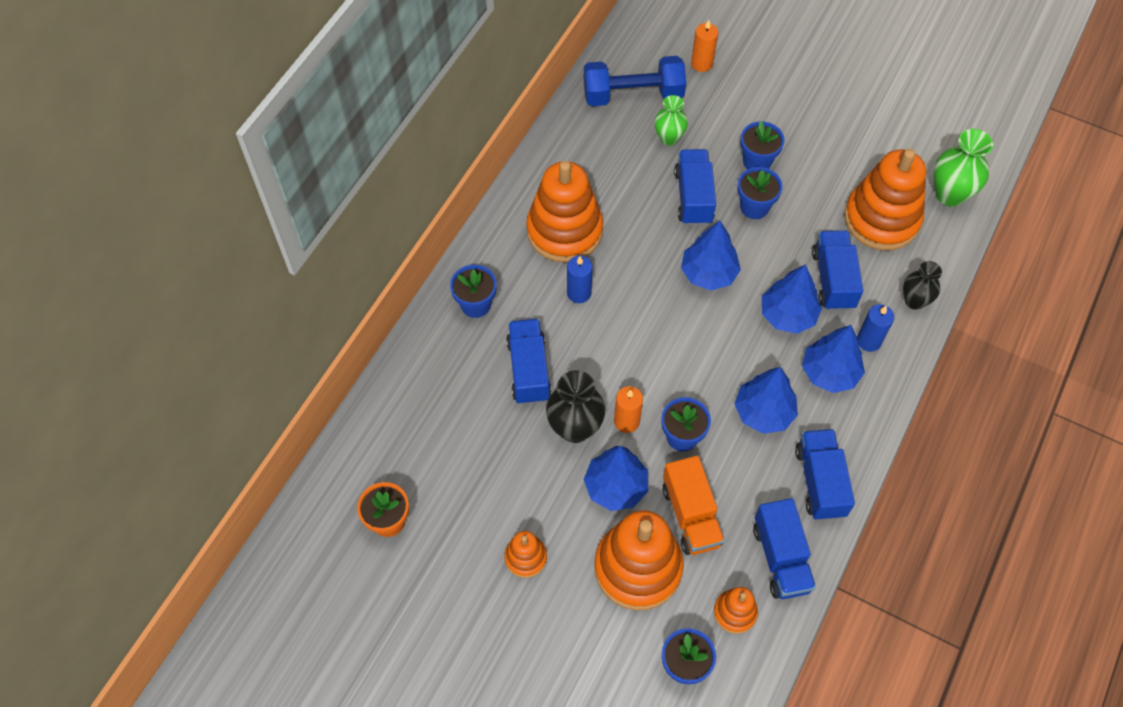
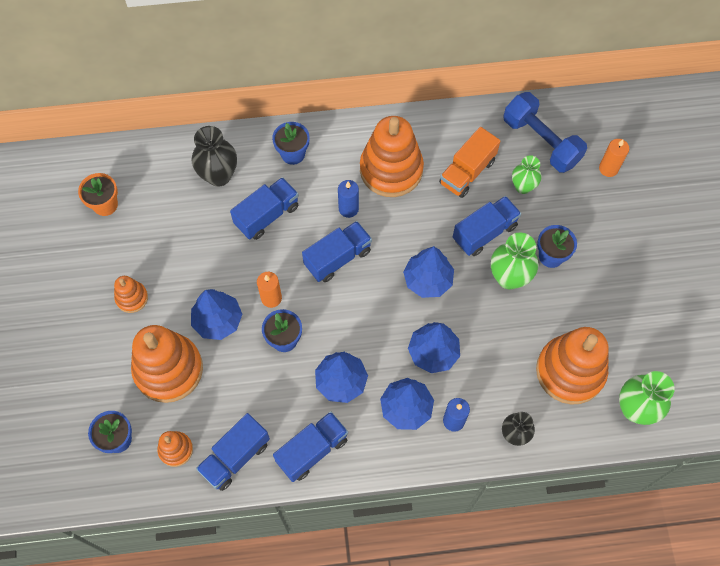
camera: 55 degrees right, 5 degrees up
black vase [546,370,605,443] -> black vase moved to [191,126,237,187]
orange truck [663,456,725,555] -> orange truck moved to [439,127,500,198]
blue flower pot [737,167,783,219] -> green vase [491,232,539,289]
blue truck [812,230,864,311] -> blue truck moved to [302,221,372,282]

